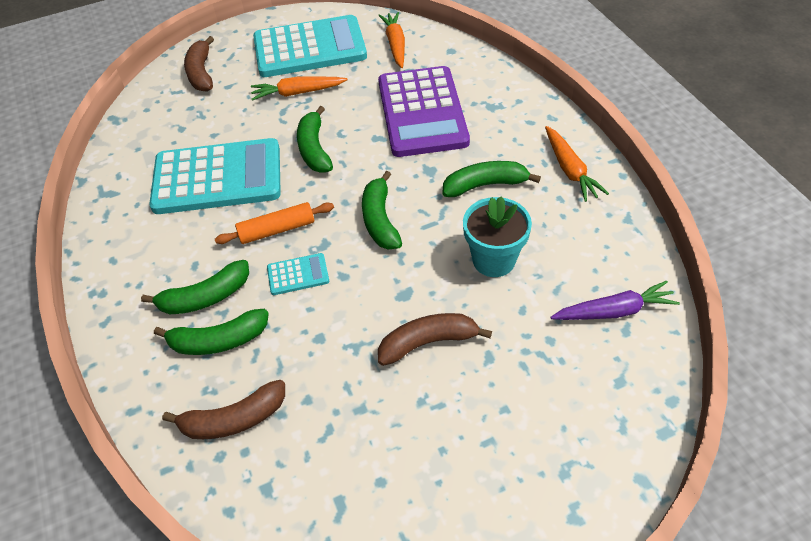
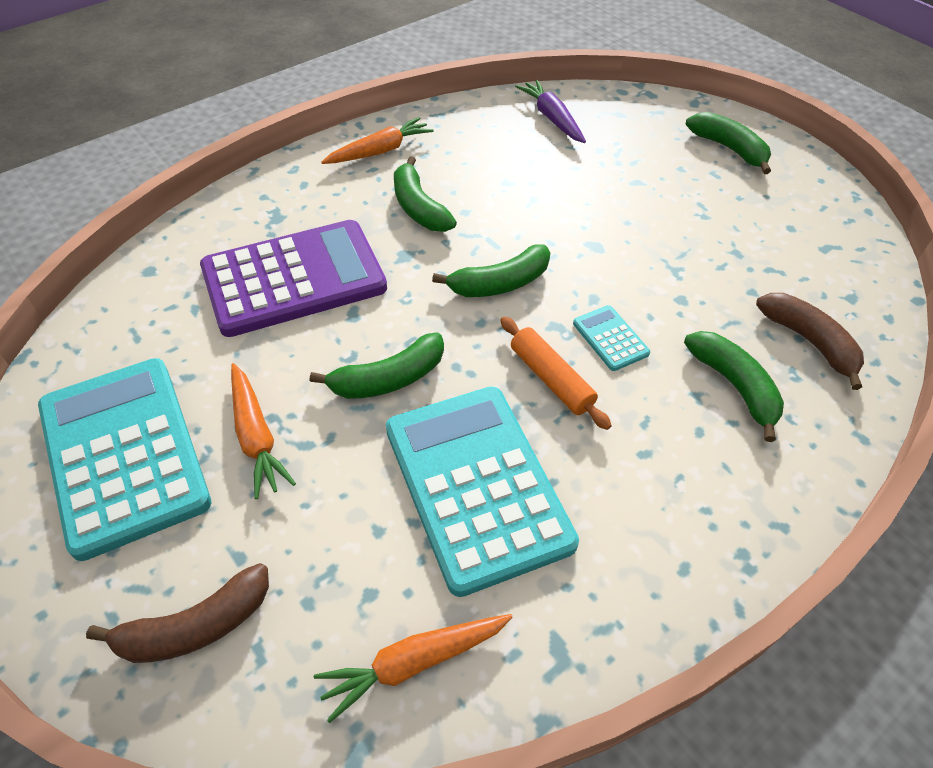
camera: 110 degrees left, 0 degrees up
green banana [141,260,249,314] -> green banana moved to [686,112,771,174]
orange carrot [378,12,405,68] -> orange carrot moved to [314,614,513,723]
brown banana [378,313,492,366] -> none
turquoise flower pot [463,196,532,277] -> none

